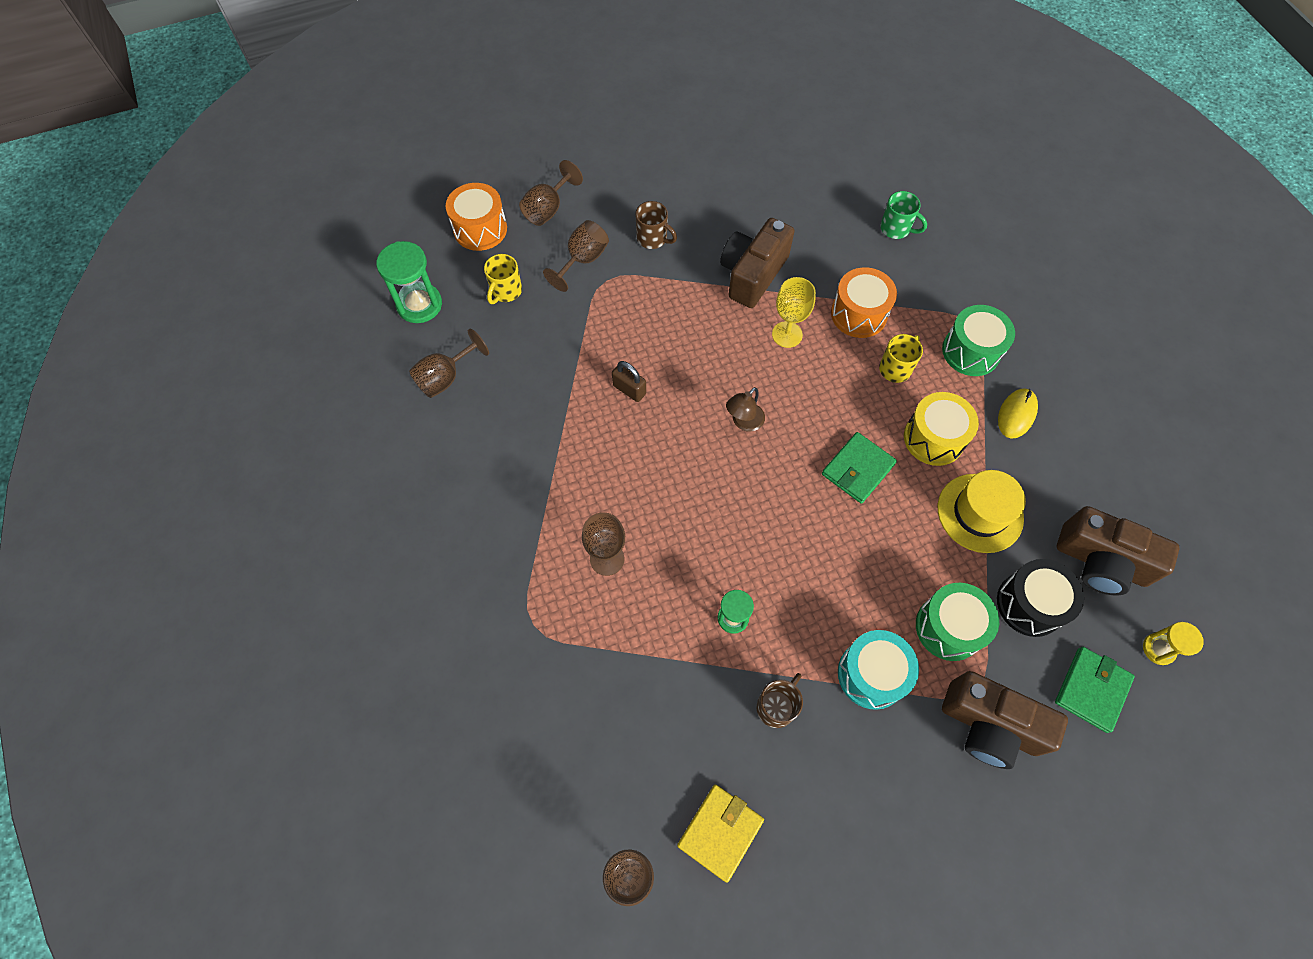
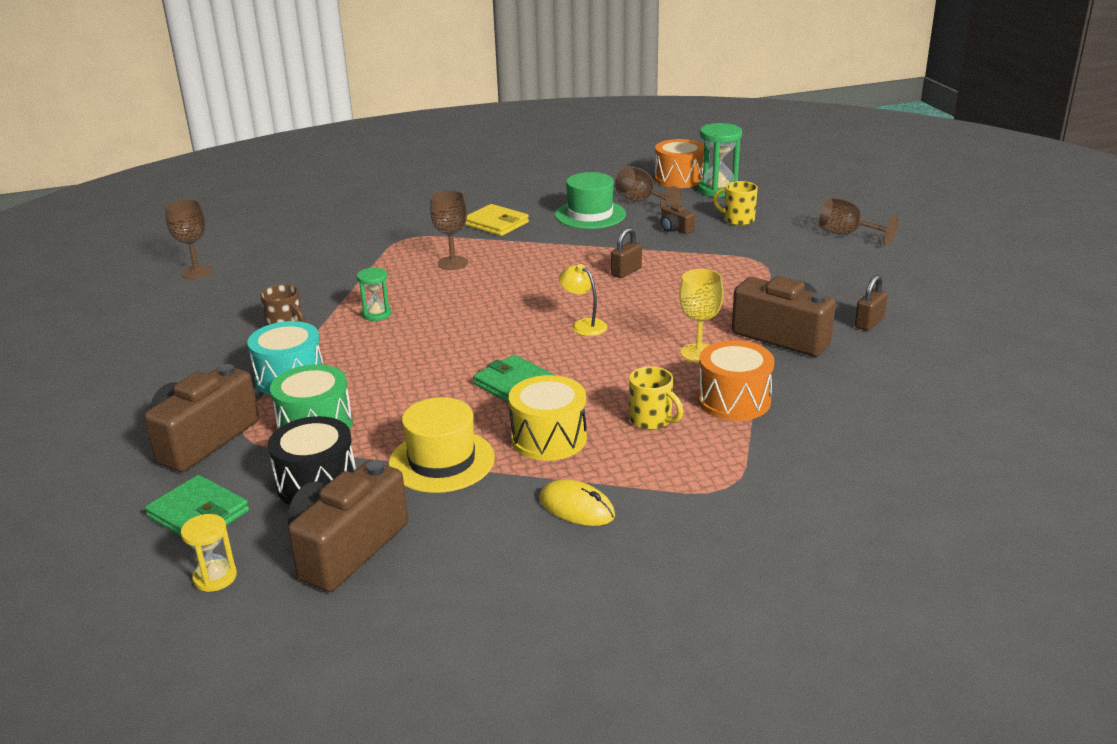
camera: 95 degrees right, 35 degrees down
orange drum [446,183,507,251] -> orange drum moved to [655,139,704,188]
brown goblet [543,220,609,292] -> none
brown mug [636,201,677,249] -> none
yellow wallet [677,784,764,883] -> yellow wallet moved to [465,204,529,236]
brown lamp [726,387,765,432] -> yellow lamp [559,264,607,336]
green mug [880,191,927,239] -> none
green drum [942,305,1015,376] -> none
none -> green hat [555,172,626,229]
none -> brown camera [661,203,695,234]
none -> brown padlock [855,275,888,331]

